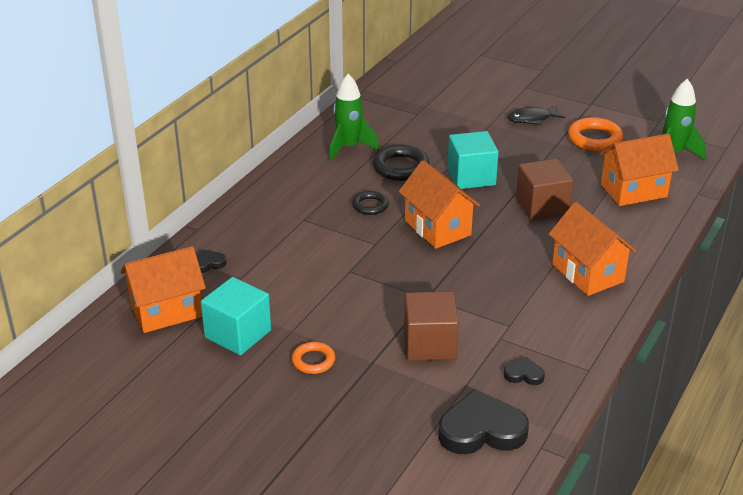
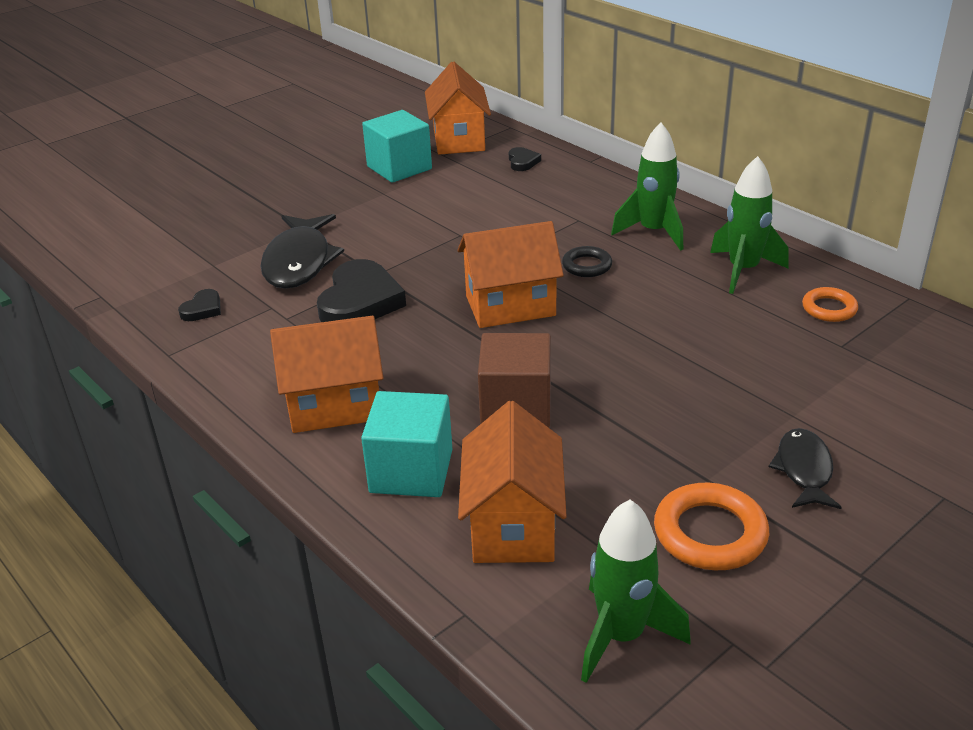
camera: 110 degrees right, 0 degrees up
orange ring [292,342,335,374] -> orange ring moved to [802,287,858,322]
black ring [373,145,429,181] -> none
brown cube [404,292,458,361] -> black fish [261,214,344,289]
black heart [438,389,529,454] -> black heart moved to [317,259,406,322]
turquoise cube [448,131,499,189] -> turquoise cube moved to [361,391,452,497]
none -> green rocket [611,123,683,251]

